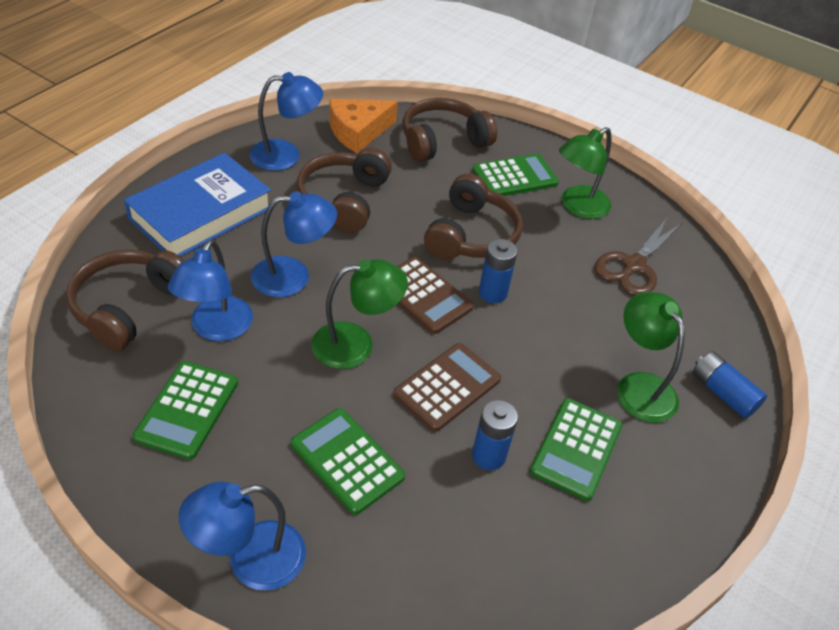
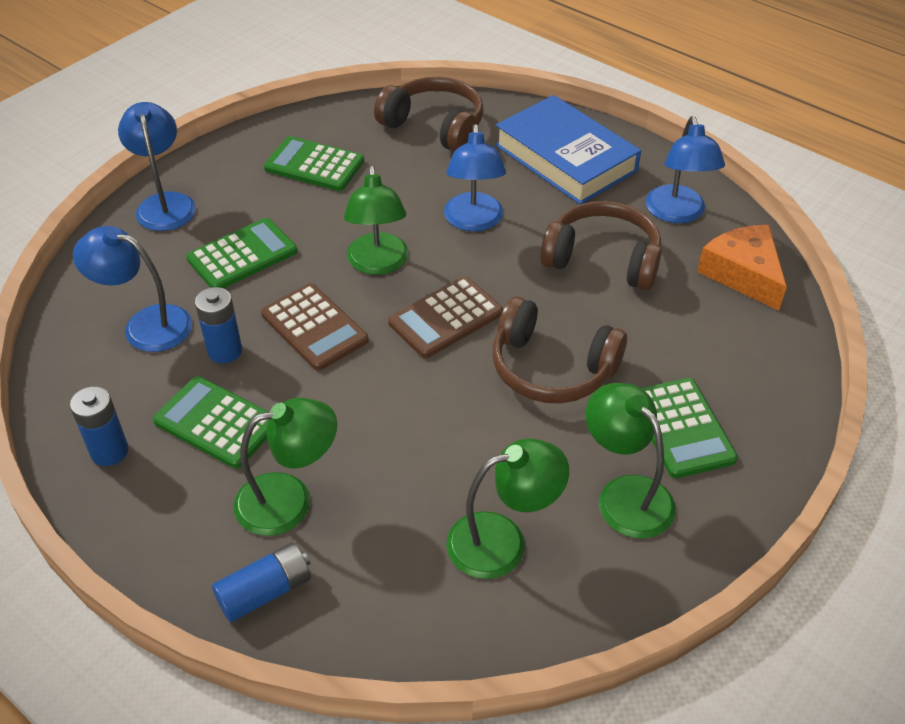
camera: 100 degrees right, 0 degrees up
blue lamp [168,239,253,341] -> blue lamp moved to [73,226,192,352]
brown headphones [403,98,497,162] -> none
blue battery [479,239,518,303] -> blue battery moved to [70,386,128,466]
brown scissors [595,217,682,295] -> green lamp [446,439,569,579]

